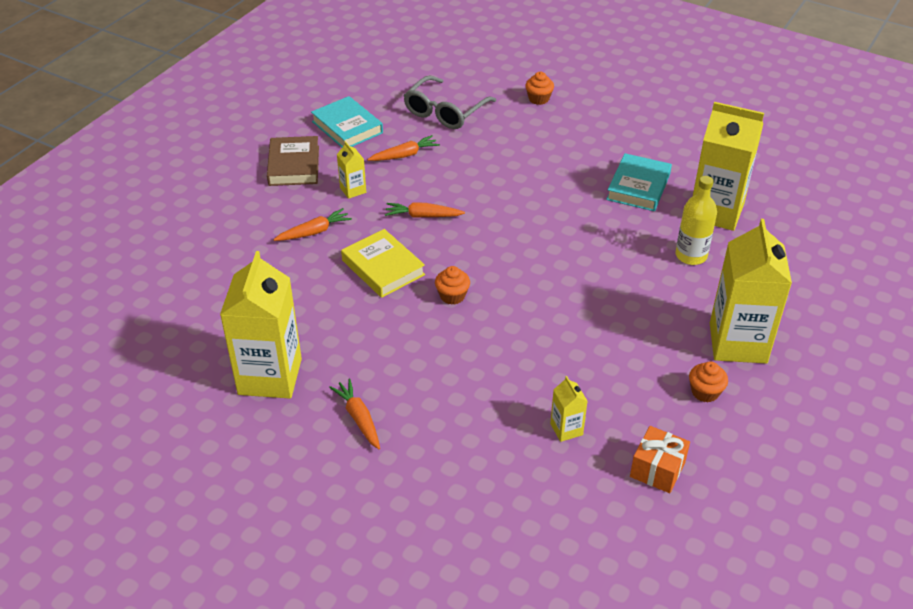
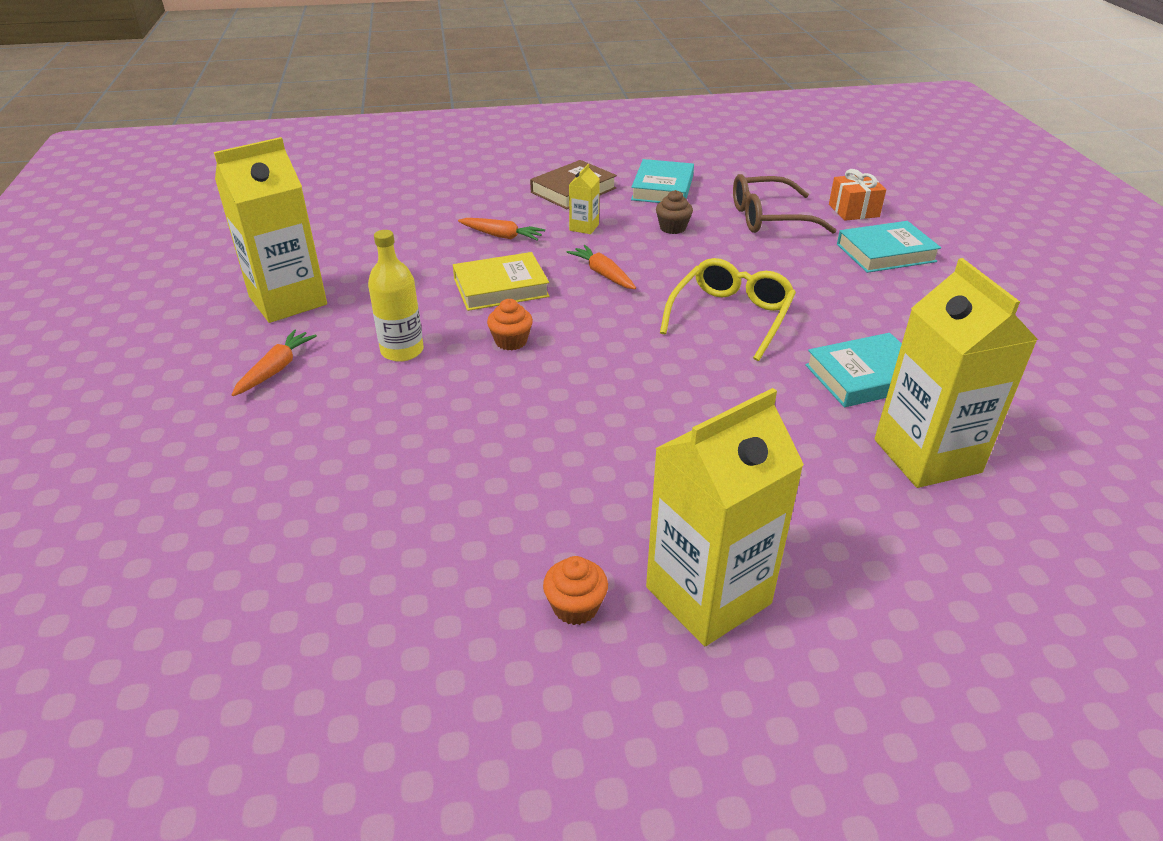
camera: 50 degrees right, 5 degrees down
yellow book [341,229,425,298] -> yellow book turned 60 degrees clockwise [453,252,550,311]
orange carrot [368,135,440,161] -> brown cupcake [656,190,693,234]
grey glasses [403,76,496,129] -> brown glasses [733,174,836,233]
orange cupcake [525,72,554,105] -> turquoise book [837,221,941,273]
yellow carton [550,376,587,442] -> none
orange gift [630,426,690,493] -> orange gift moved to [829,169,886,221]
yellow bottle [675,176,717,265] -> yellow bottle moved to [368,230,424,362]
none -> yellow glasses [660,258,796,361]

